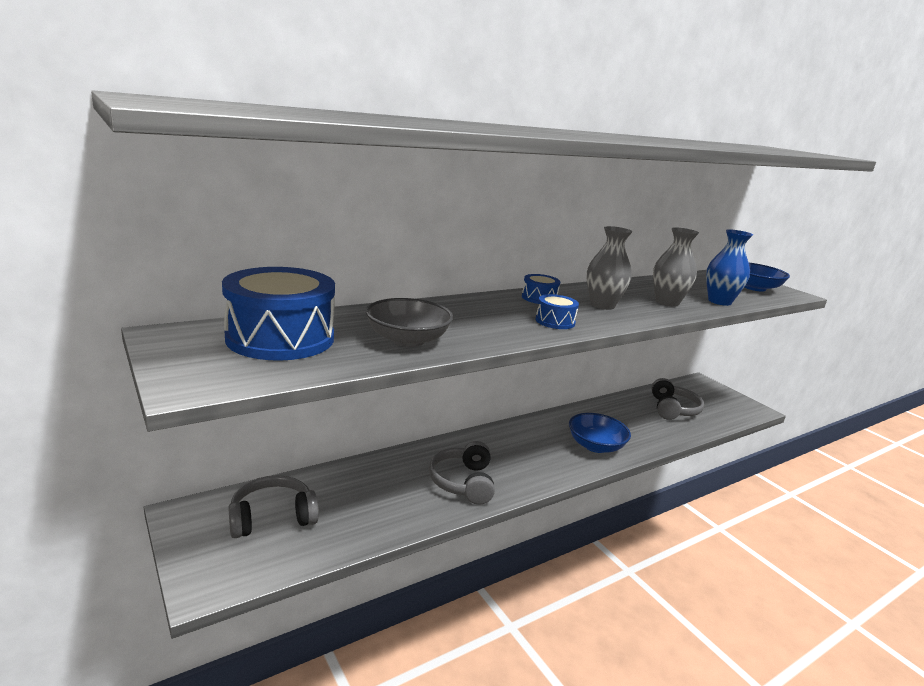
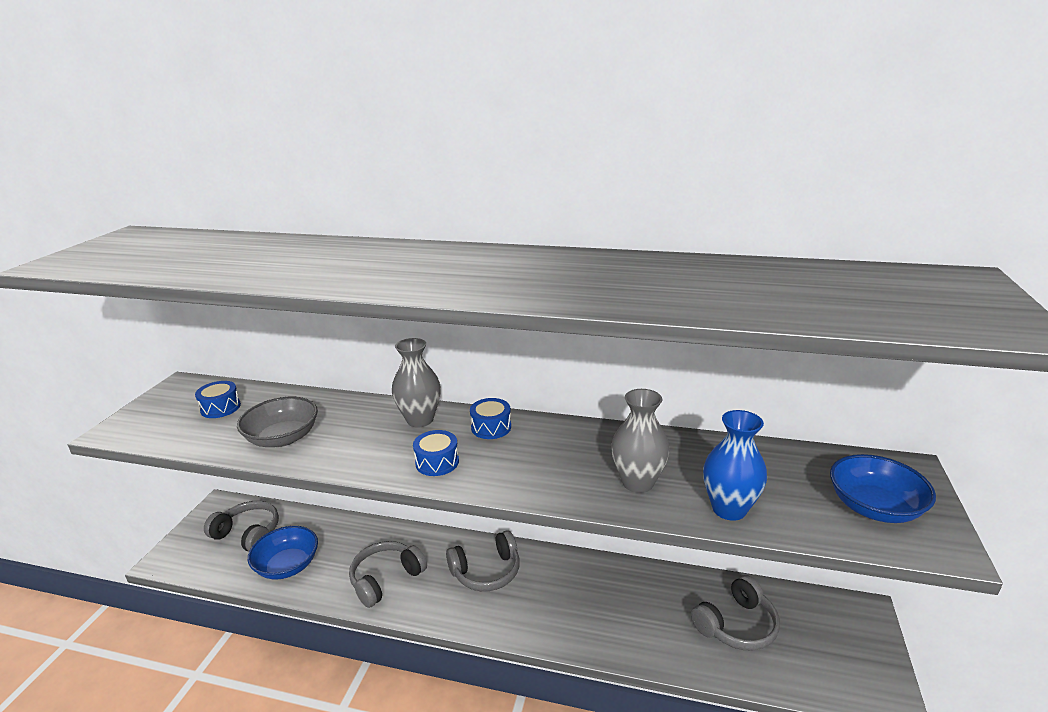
camera: 50 degrees right, 5 degrees up
blue drum [222,267,335,361] -> blue drum [195,381,241,418], size x0.46
blue bowl [569,413,631,453] -> blue bowl moved to [248,526,318,580]
grey vase [587,226,632,310] -> grey vase moved to [392,338,441,427]
none -> grey headphones [446,530,520,591]

